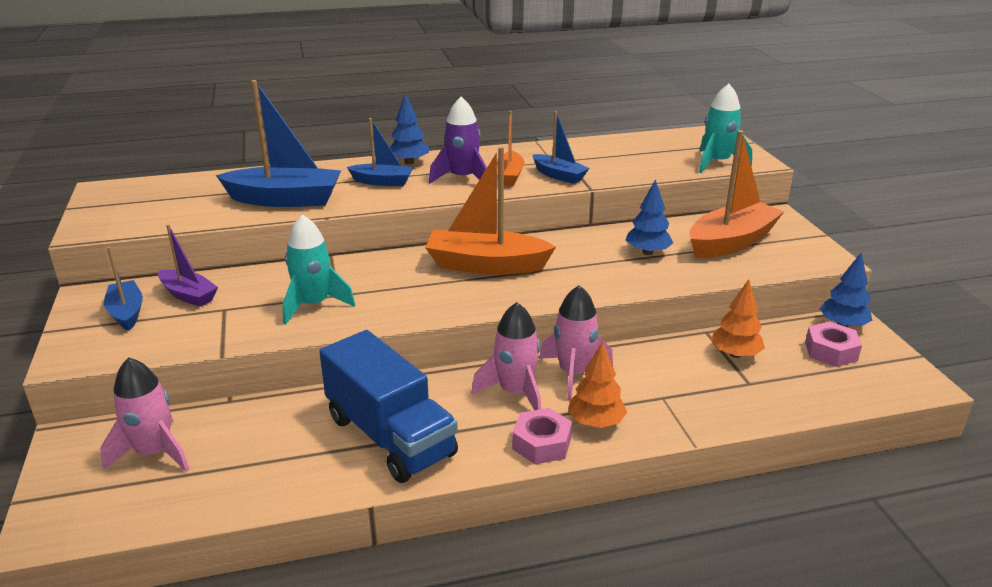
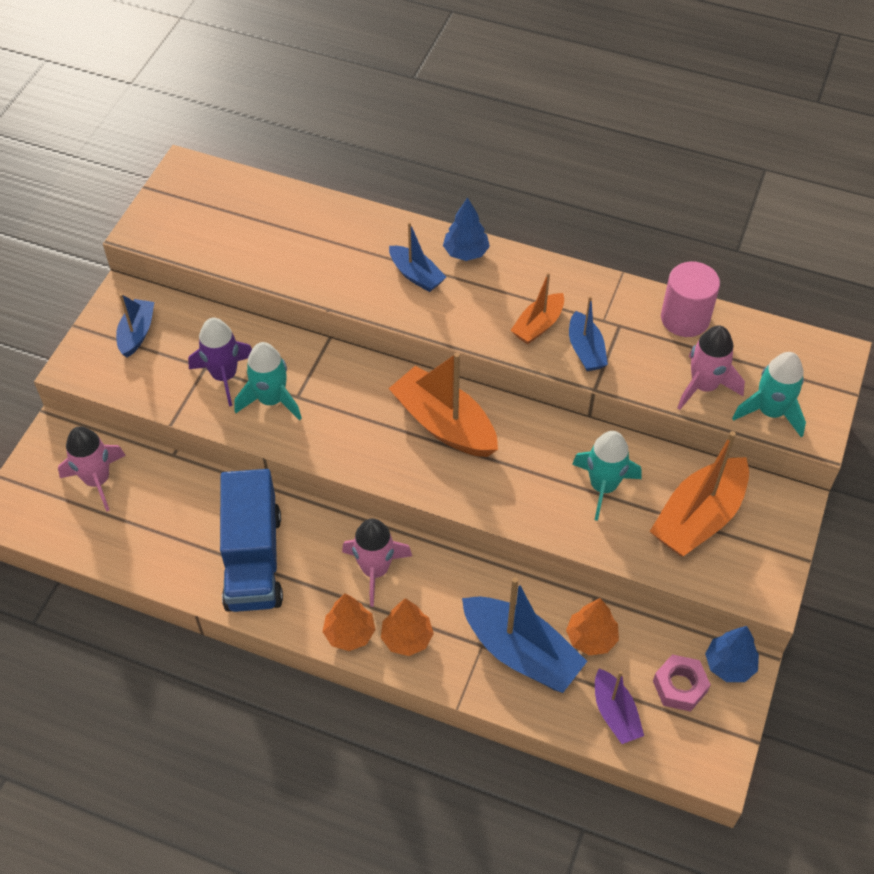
camera: 35 degrees right, 25 degrees up
purple boat [158,224,218,307] -> purple boat moved to [595,668,644,744]
blue boat [216,80,341,207] -> blue boat moved to [462,577,587,693]
purple rocket [429,97,487,184] -> purple rocket moved to [188,318,252,406]
pink nut [512,408,572,464] -> orange tree [323,593,376,651]
pink rocket [539,285,613,400] -> pink rocket moved to [677,326,745,410]
blue tree [625,179,673,255] -> turquoise rocket [572,431,642,521]
orange boat [690,130,784,258] -> orange boat turned 135 degrees clockwise [650,431,749,556]
none -> pink cylinder [661,262,720,337]

